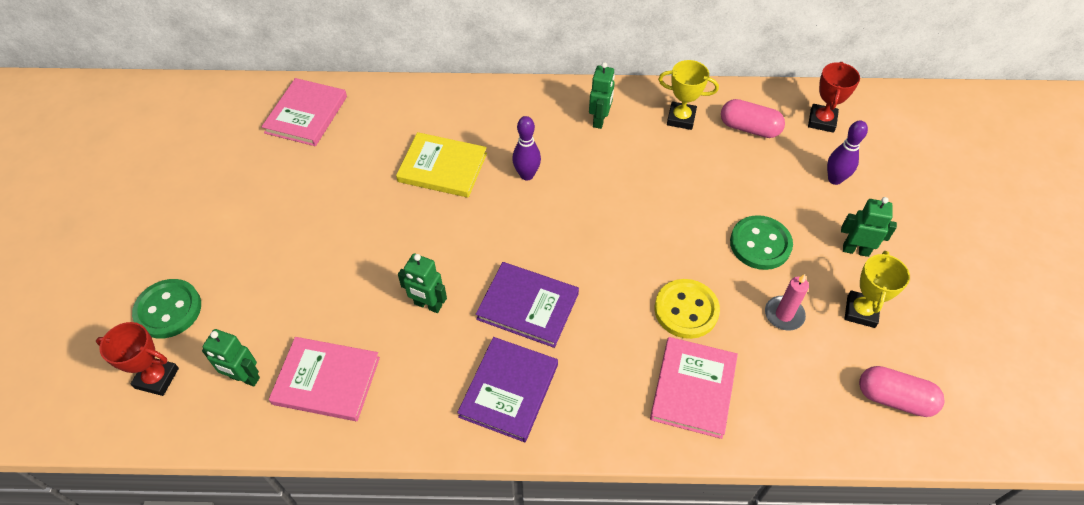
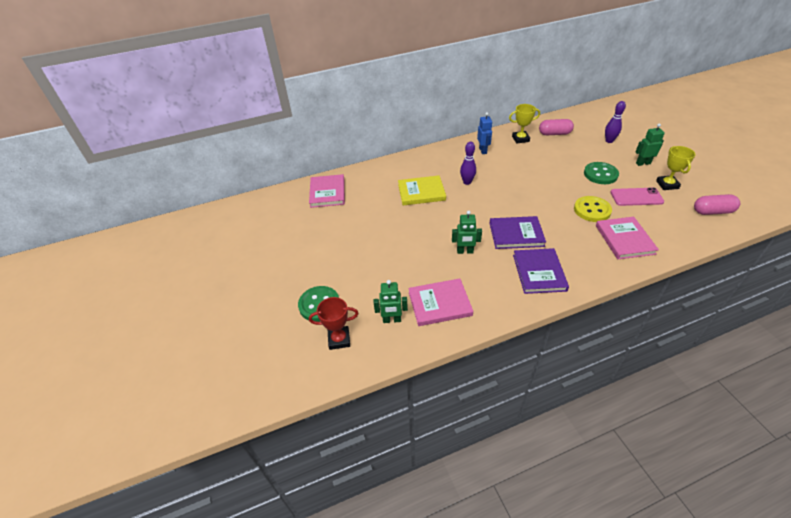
camera: 20 degrees left, 10 degrees down
green robot [589,62,615,129] -> blue robot [477,112,492,154]
pink candle [765,274,809,331] -> pink phone [610,187,664,206]
red trophy [808,62,860,133] -> none

